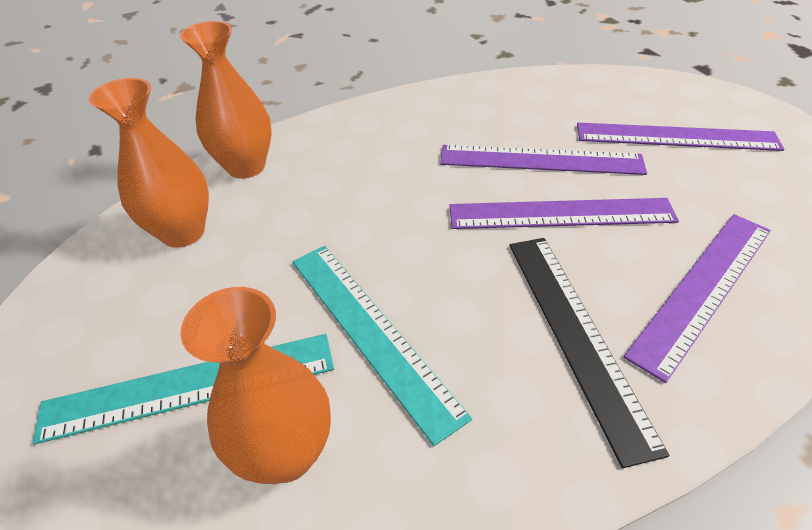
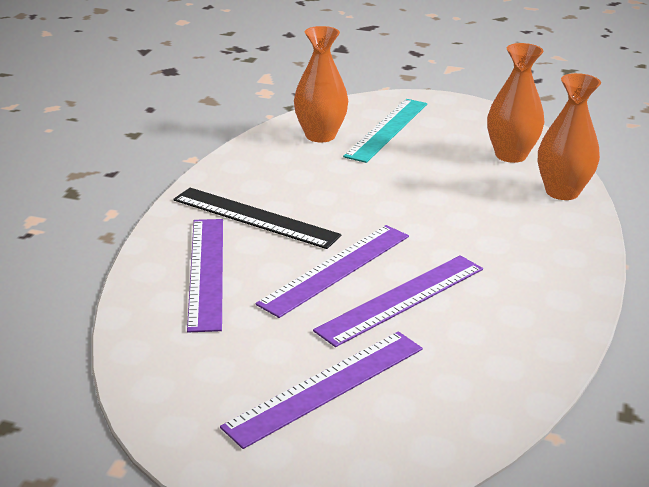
camera: 130 degrees right, 15 degrees down
turquoise ruler [292,246,472,446] -> none

